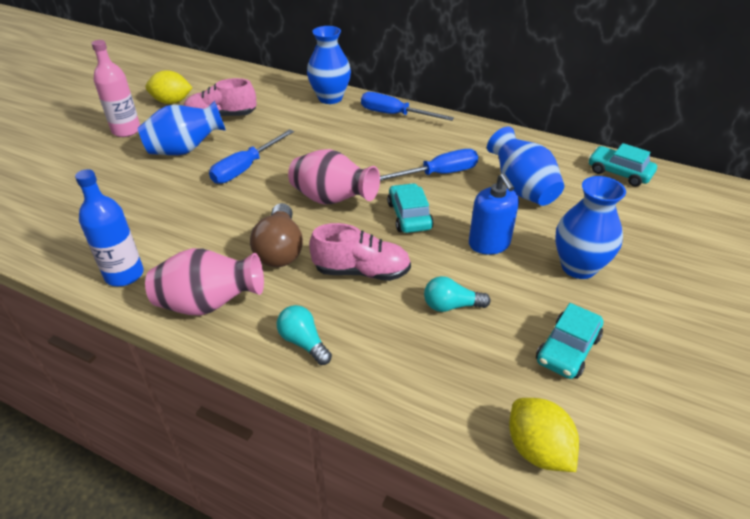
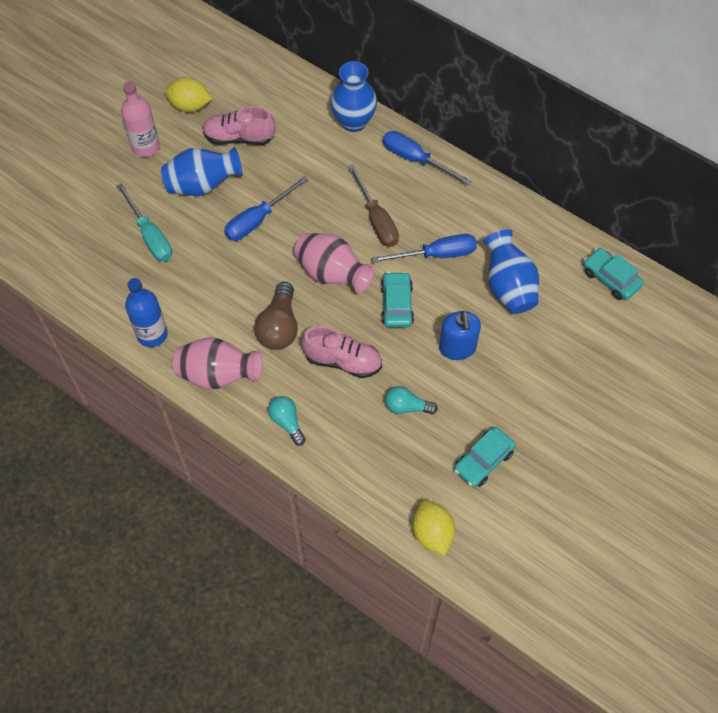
camera: 10 degrees right, 20 degrees up
blue vase [555,176,626,279] -> none
none -> turquoise screwdriver [117,183,172,262]
none -> brown screwdriver [348,164,399,247]

